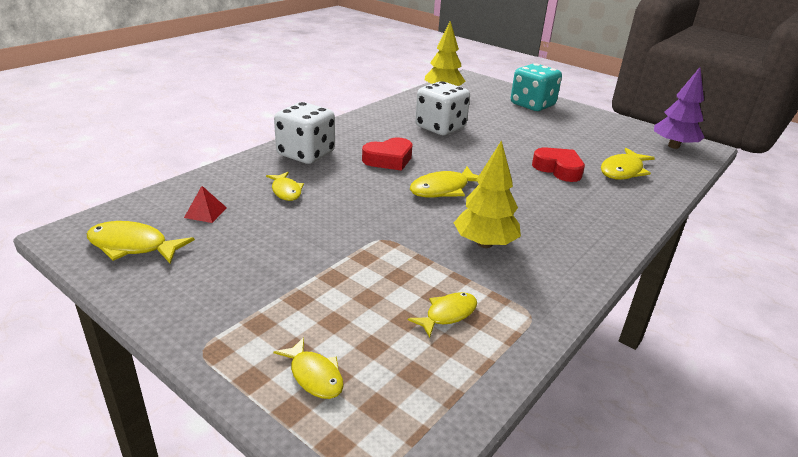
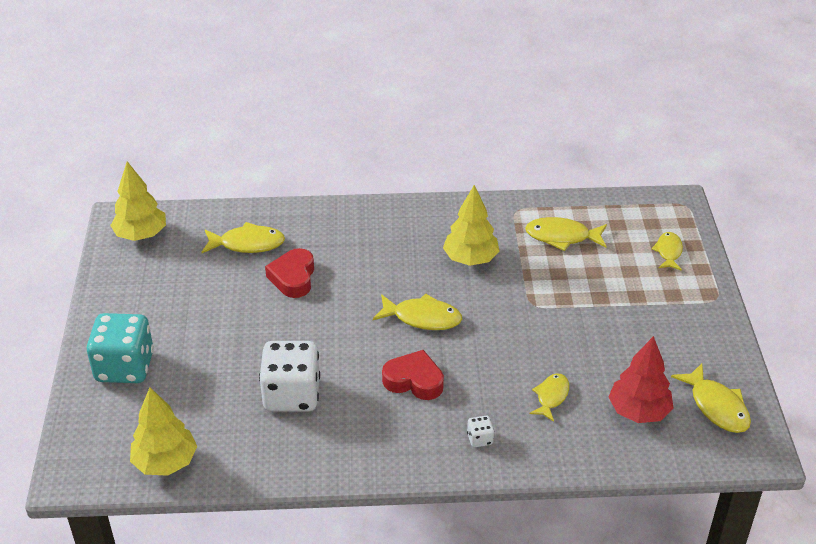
camera: 130 degrees left, 10 degrees up
red pyramid [184,186,227,223] -> red tree [608,336,674,423]
white dice [274,102,335,164] -> white dice [467,416,494,447], size x0.41
yellow fish [408,292,477,338] -> yellow fish [525,217,607,251], size x1.52
purple tree [654,67,705,149] -> yellow tree [110,161,166,241]

